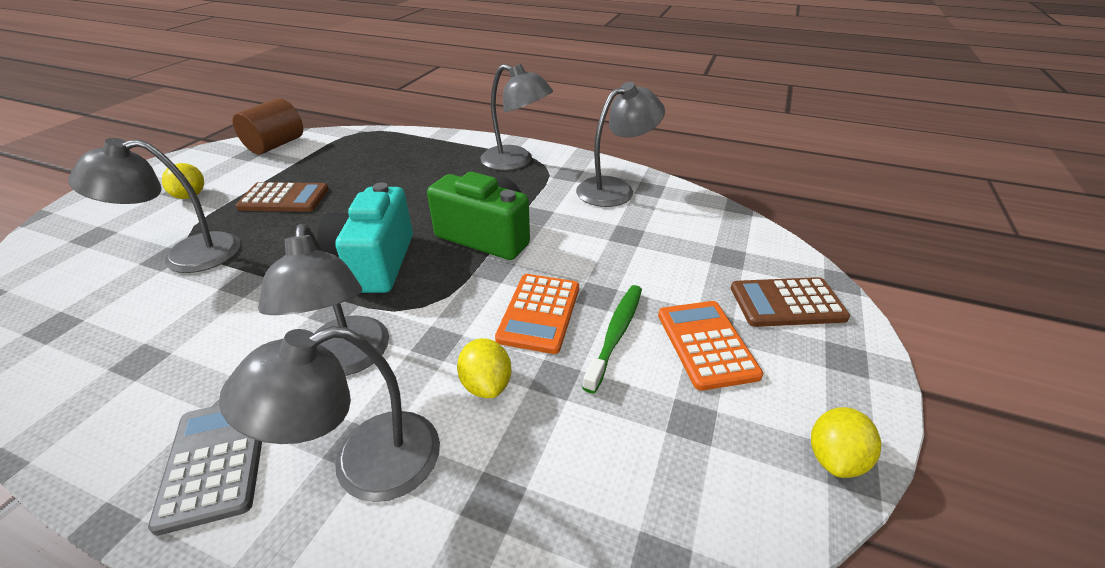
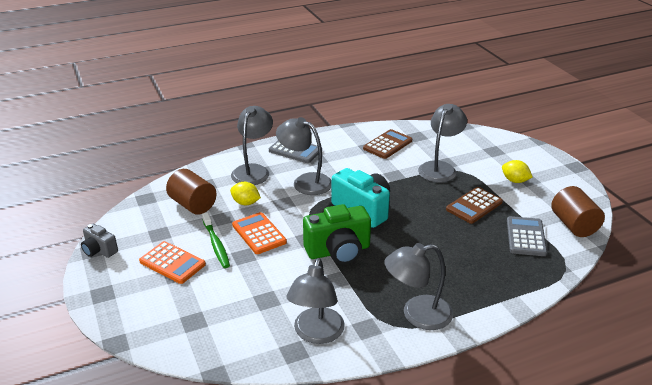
camera: 135 degrees right, 5 degrees down
brown calculator [731,277,850,327] -> brown calculator moved to [363,129,412,159]
yellow lemon [811,407,881,478] -> grey camera [81,224,118,258]
none -> brown cylinder [166,169,216,215]
none -> grey calculator [507,216,547,256]

